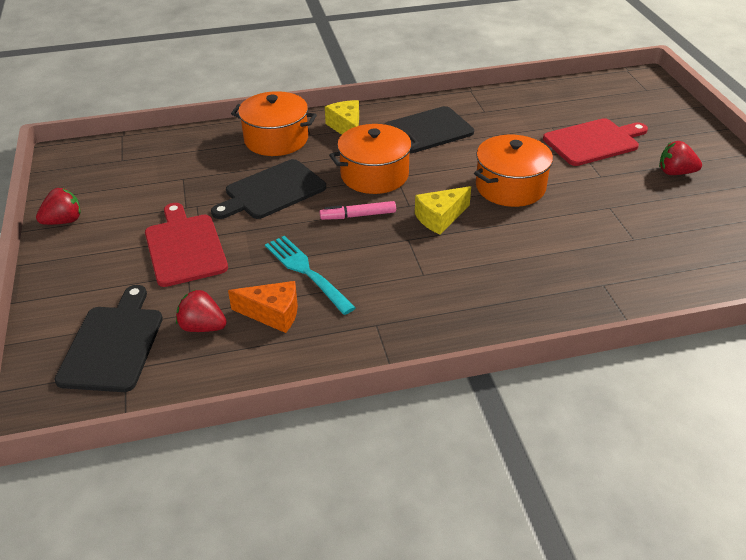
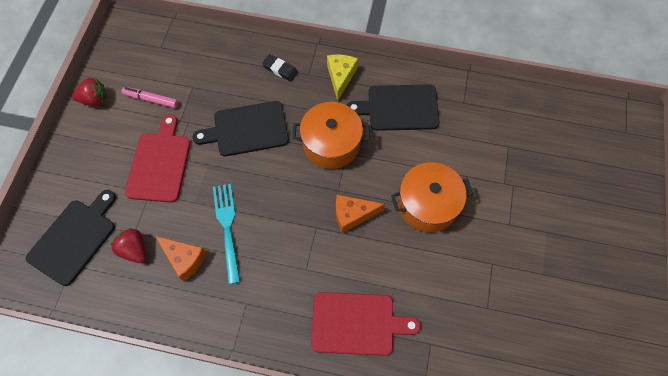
camera: 25 degrees right, 25 degrees up
orange pot [231,91,317,156] -> black eraser [262,54,298,81]
pink marker [320,201,396,220] -> pink marker moved to [122,87,178,108]
yellow cheese [415,186,471,235] -> orange cheese [336,195,385,233]
red cutting board [543,118,648,166] -> red cutting board moved to [311,292,421,356]
red strawberry [659,141,702,175] -> none

